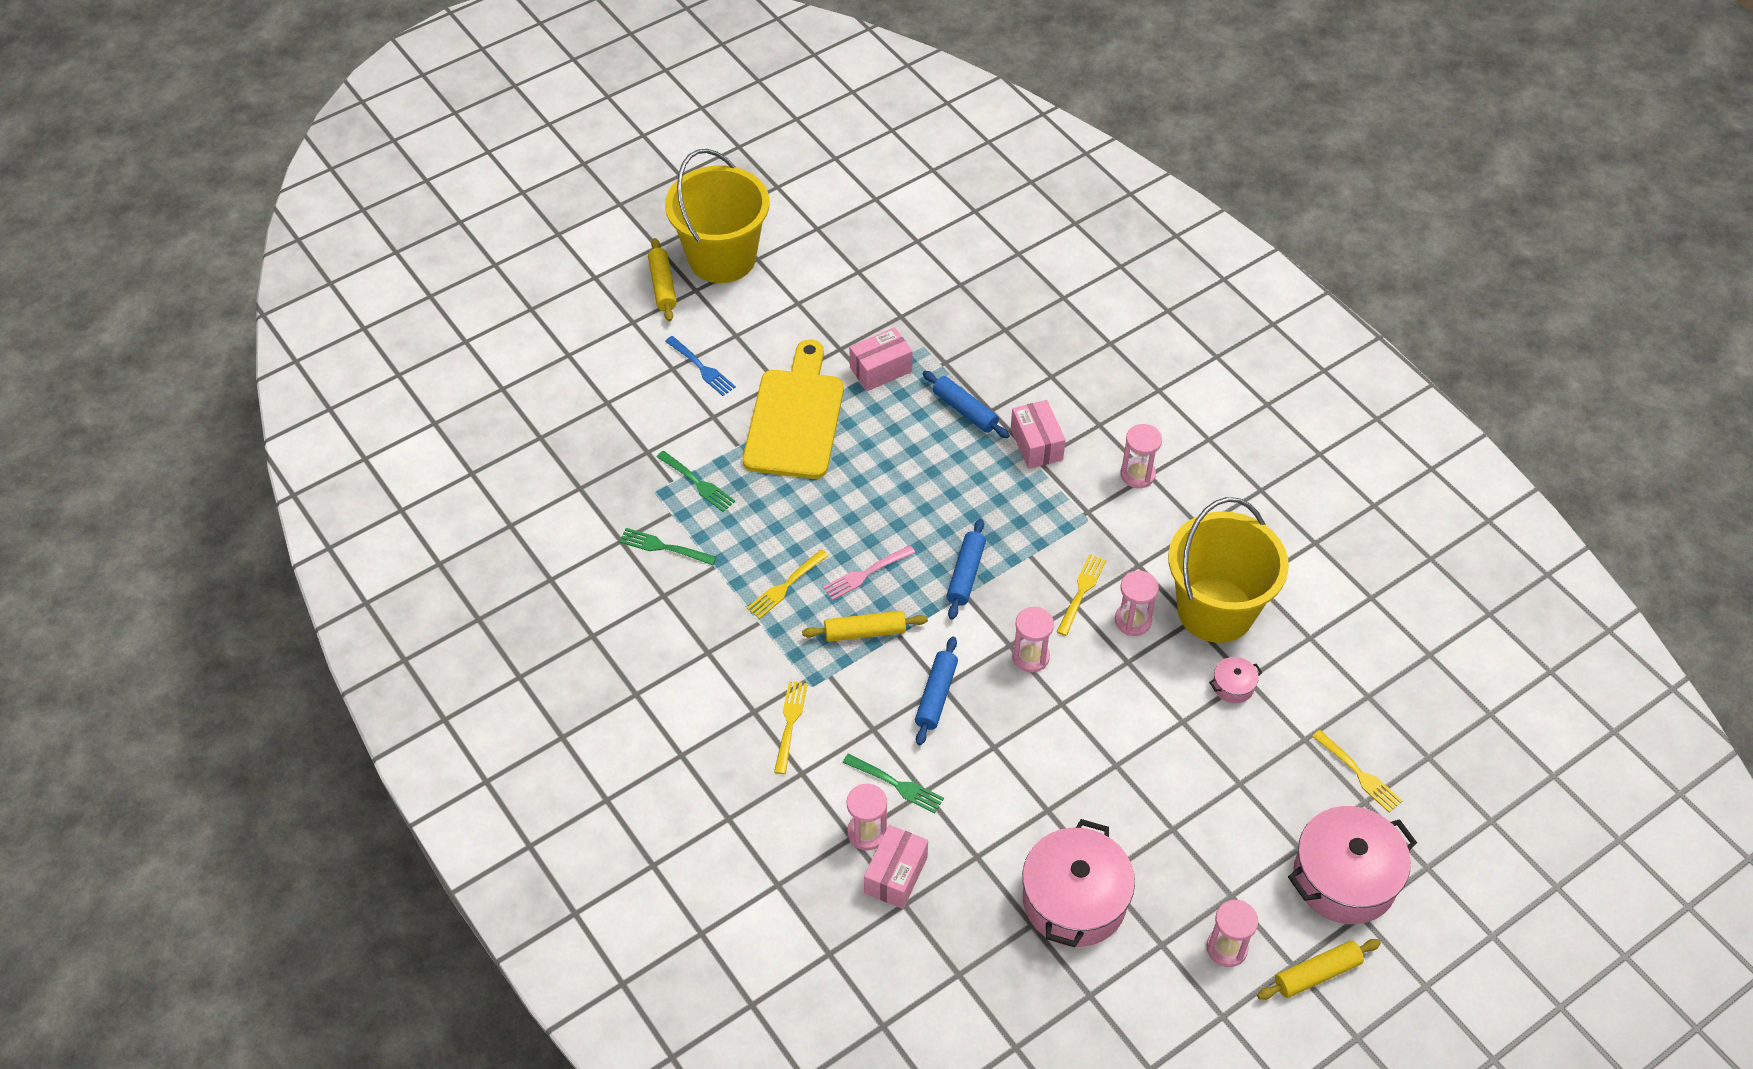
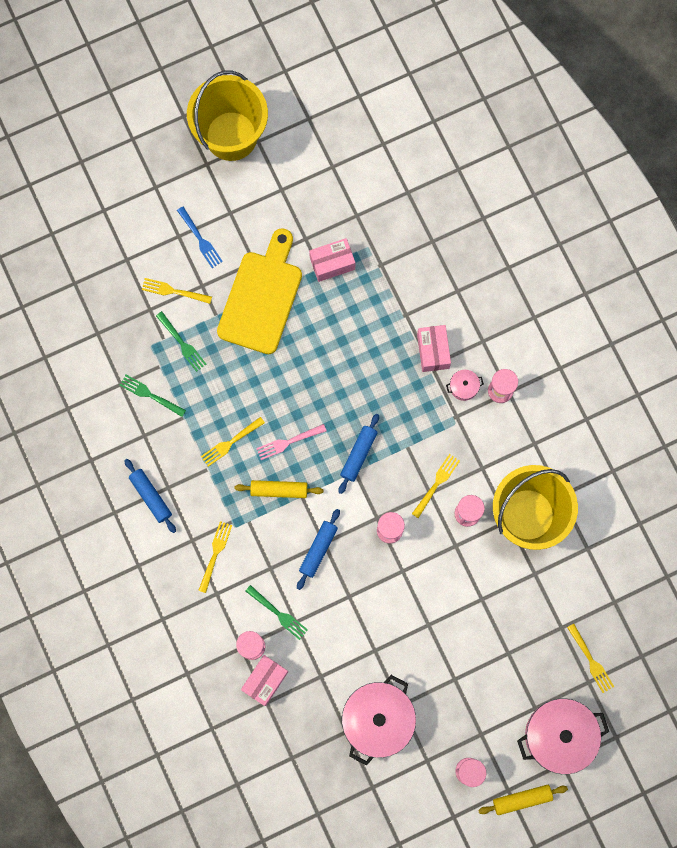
camera: 10 degrees right, 25 degrees up
yellow rolling pin [648,238,677,322] -> none
blue rolling pin [923,371,1010,438] -> blue rolling pin moved to [124,459,176,533]
pink pot [1209,657,1262,703] -> pink pot moved to [446,370,484,401]
none -> yellow fork [142,278,212,304]

